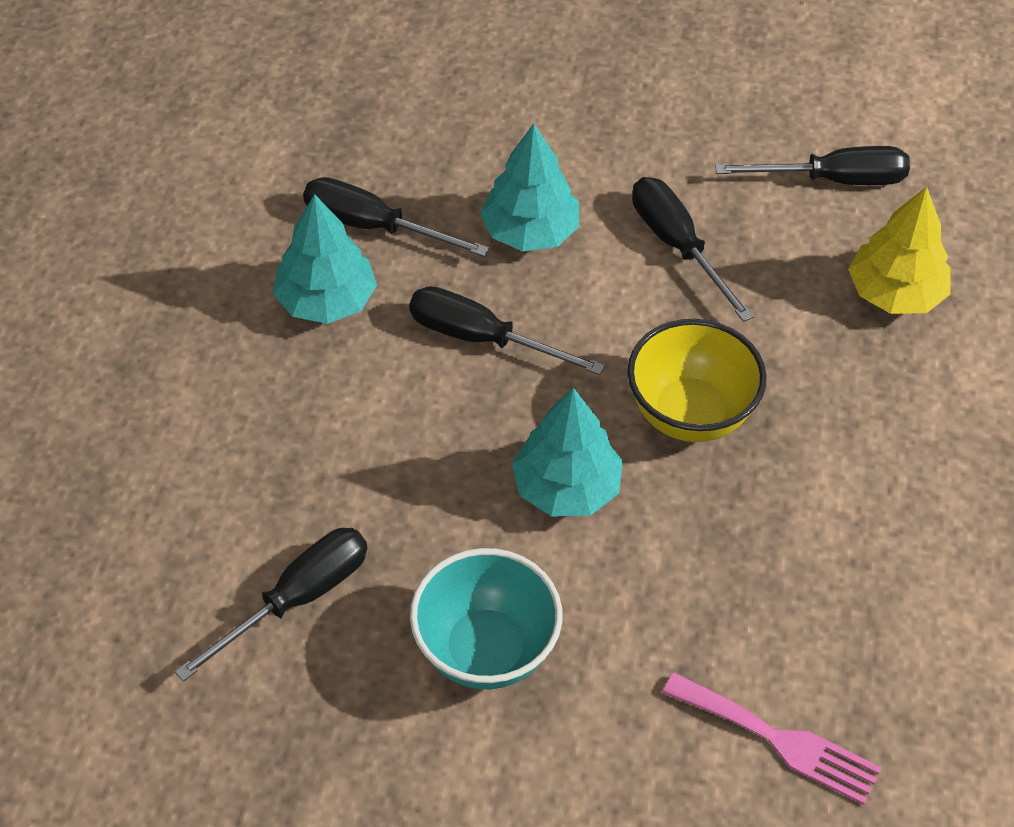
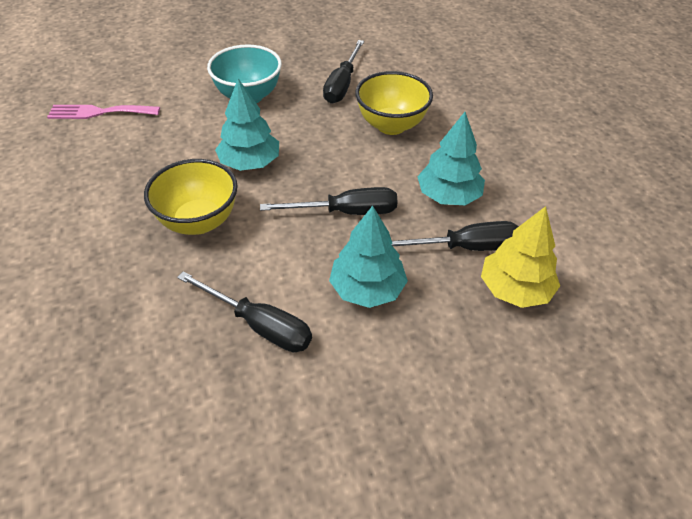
camera: 150 degrees right, 5 degrees down
black screwdriver [715,146,910,185] -> none
yellow tree [848,187,950,314] -> yellow tree moved to [481,206,560,308]
none -> yellow bowl [355,71,433,135]

